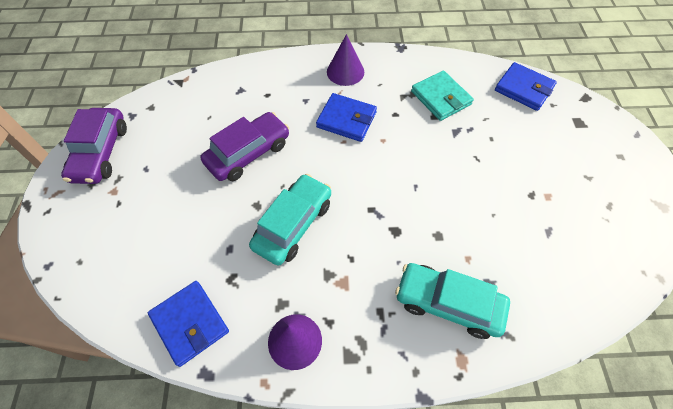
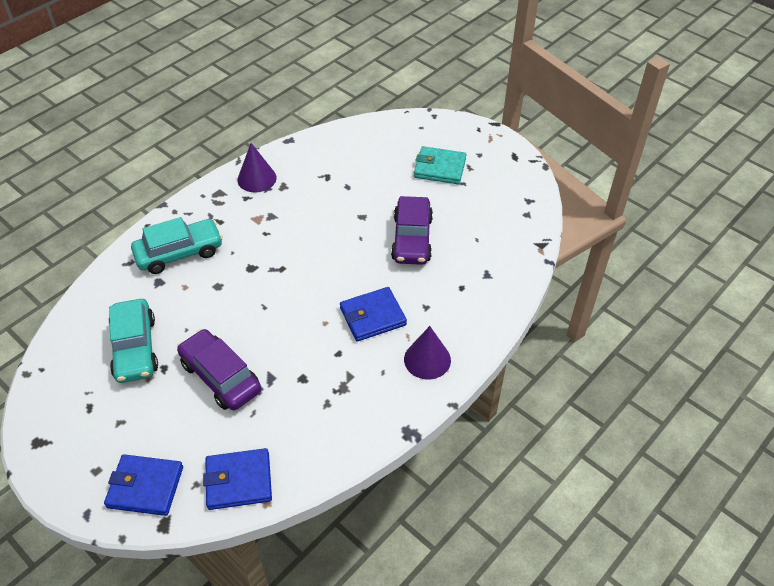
camera: 135 degrees right, 10 degrees down
purple car [61,108,127,184] -> purple car moved to [177,329,261,410]
blue wallet [148,281,229,367] -> blue wallet moved to [104,454,183,516]
turquoise car [249,174,331,266] -> turquoise car moved to [109,299,158,383]
turquoise wallet [411,70,474,121] -> turquoise wallet moved to [414,146,467,184]

